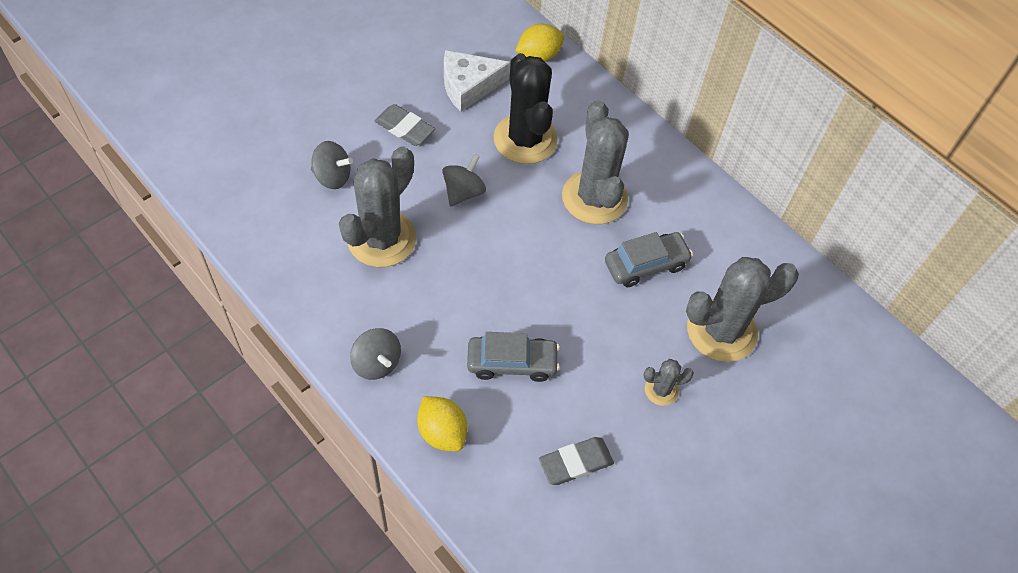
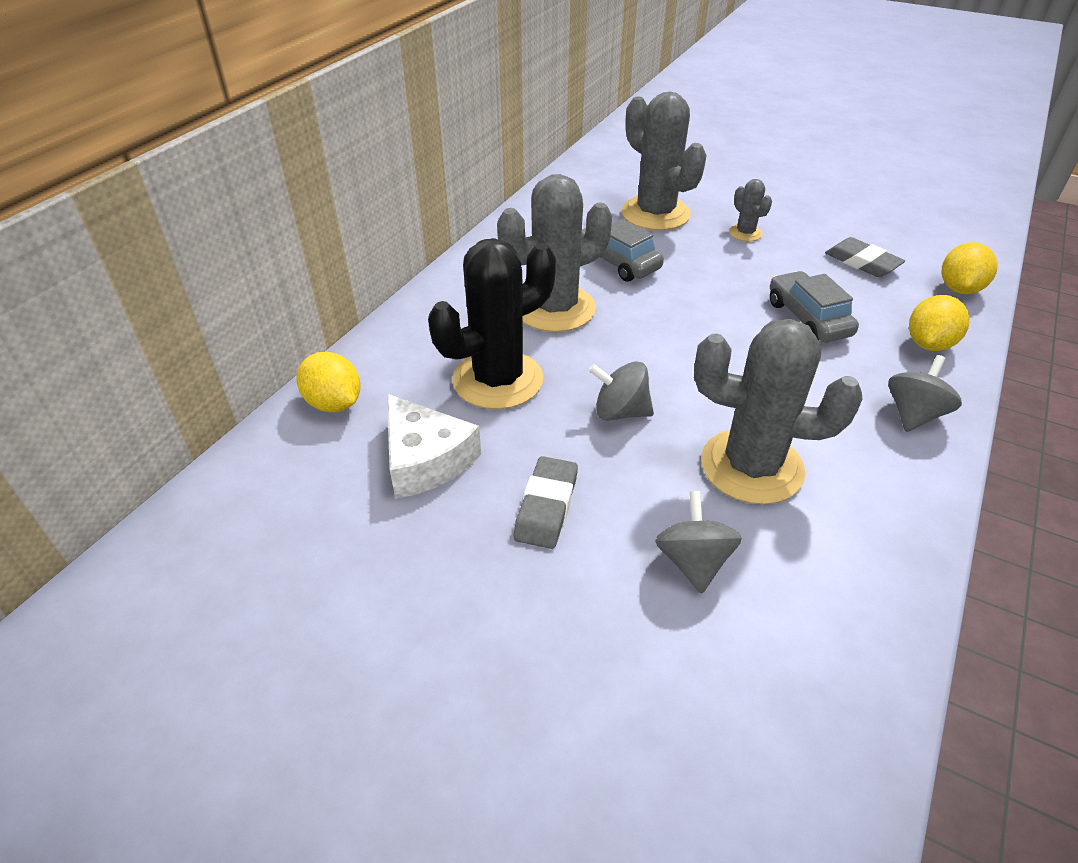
camera: 105 degrees left, 15 degrees down
none -> yellow lemon [942,242,998,294]

